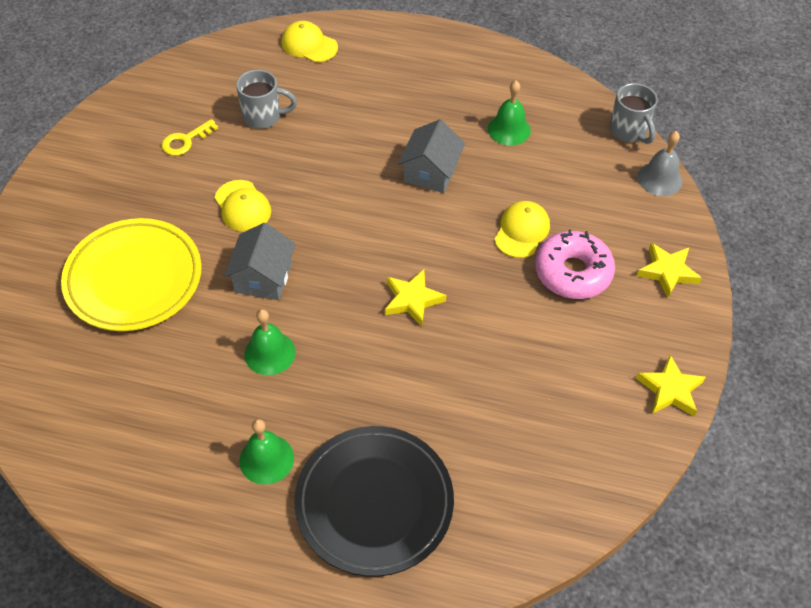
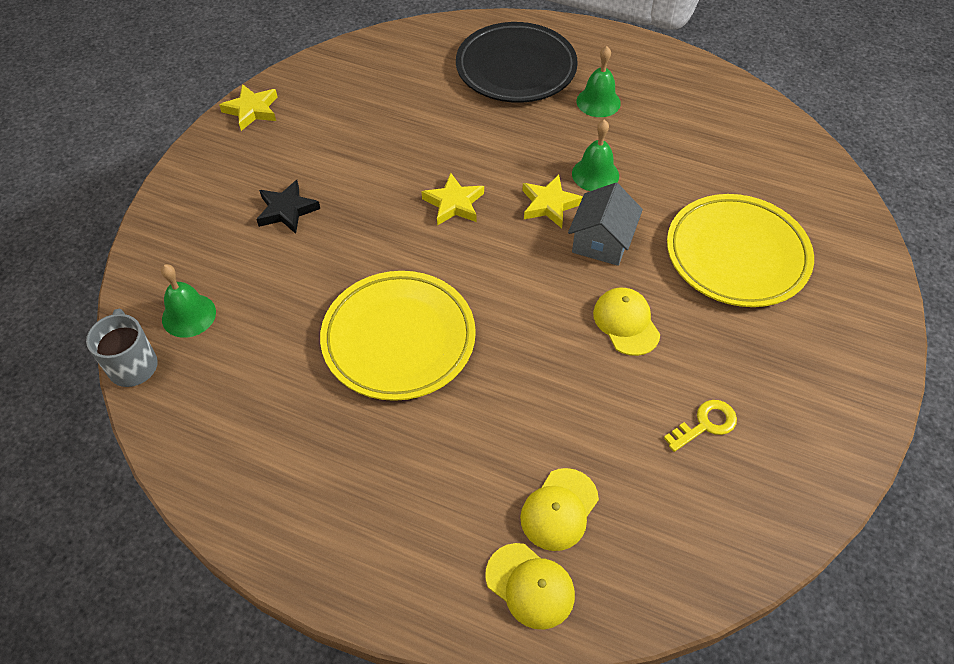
camera: 170 degrees left, 0 degrees up
grey mug [236,70,297,129] -> none
grey house [398,119,465,193] -> yellow plate [320,271,476,401]
green bell [488,80,531,146] -> green bell moved to [161,264,216,338]
yellow cap [494,201,550,258] -> yellow cap moved to [520,468,599,551]
pink donut [535,229,615,299] -> black star [256,180,320,234]
grey bell [637,131,682,196] -> none
yellow star [637,243,702,298] -> yellow star moved to [522,175,583,228]

